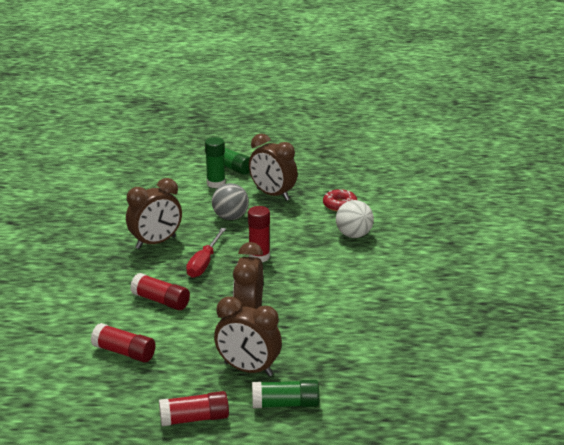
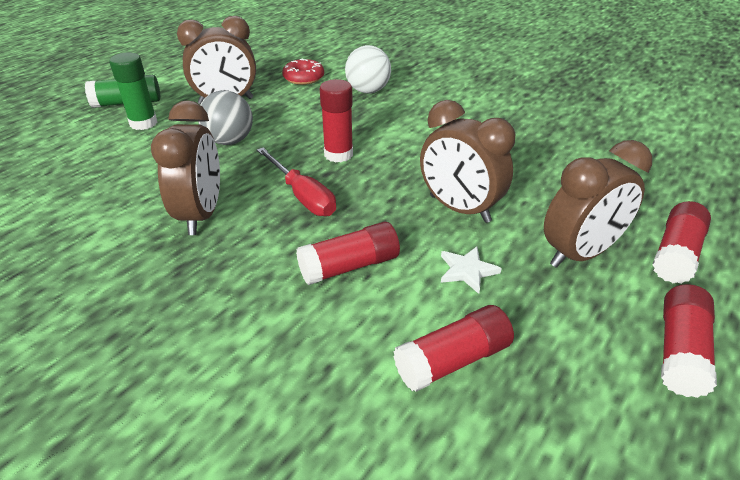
camera: 55 degrees left, 10 degrees up
green glue stick [252,380,319,408] -> red glue stick [652,201,711,284]
none -> white star [441,247,502,294]

